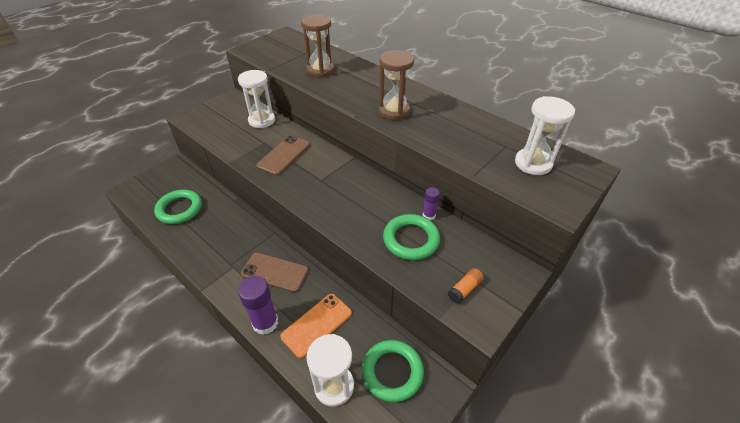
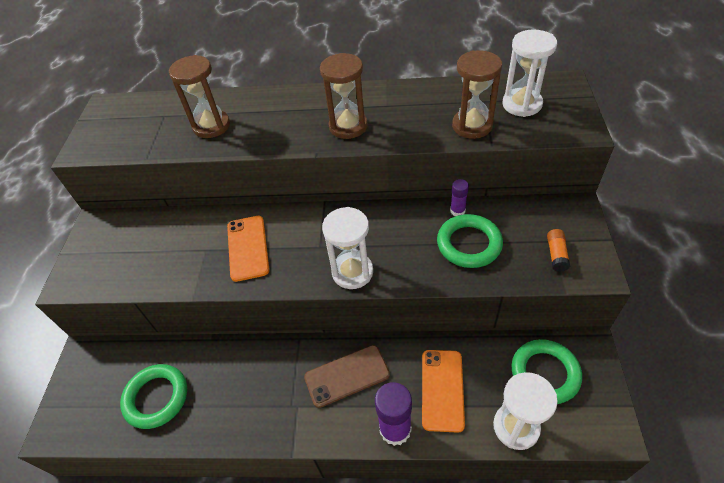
camera: 35 degrees left, 5 degrees up
white hourglass [238,70,275,128] -> white hourglass moved to [322,207,373,289]
brown phone [256,135,310,175] -> orange phone [227,216,269,282]
none -> brown hourglass [452,50,502,139]

